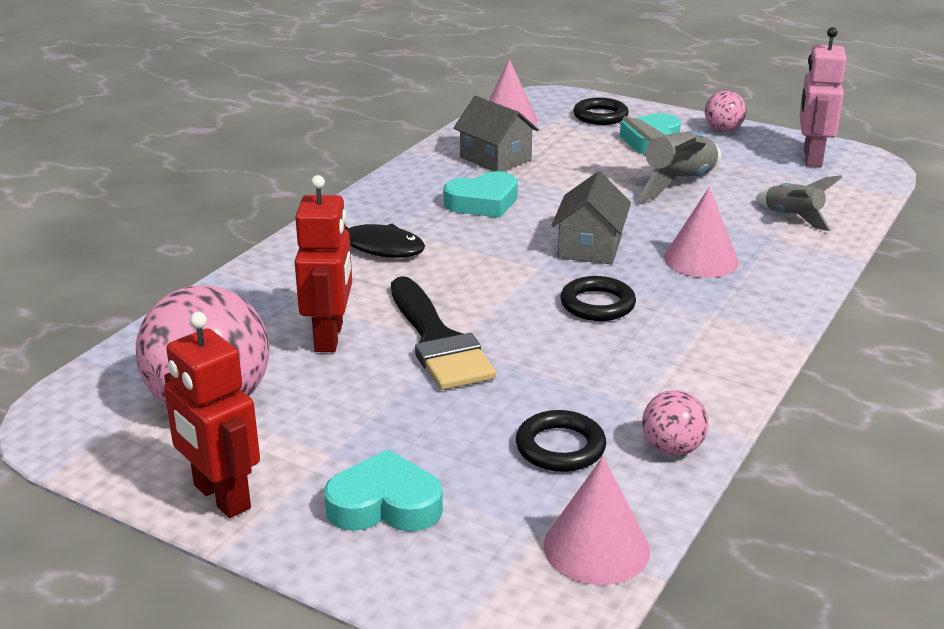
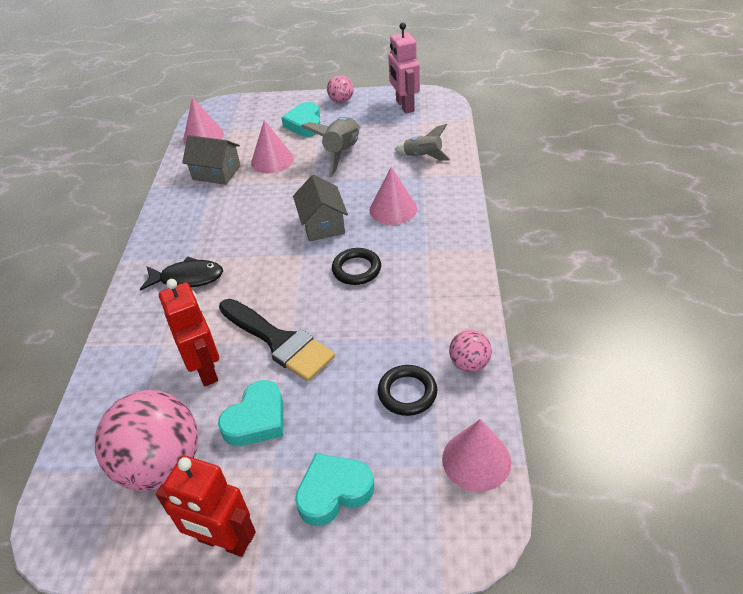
camera: 25 degrees left, 15 degrees up
turquoise heart [444,171,518,218] -> turquoise heart moved to [218,380,283,446]
black ring [573,98,629,125] -> none
none -> pink cone [251,120,294,173]

